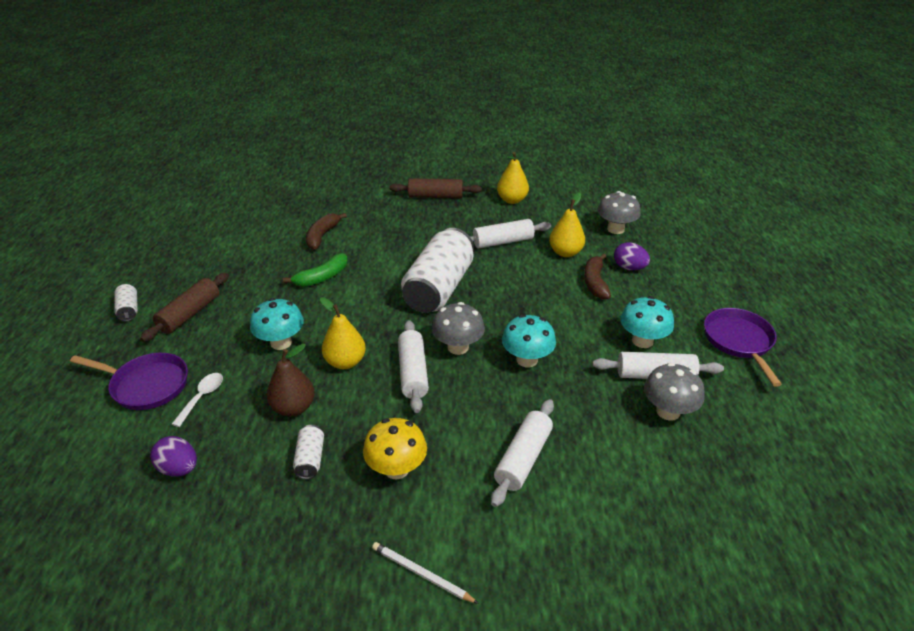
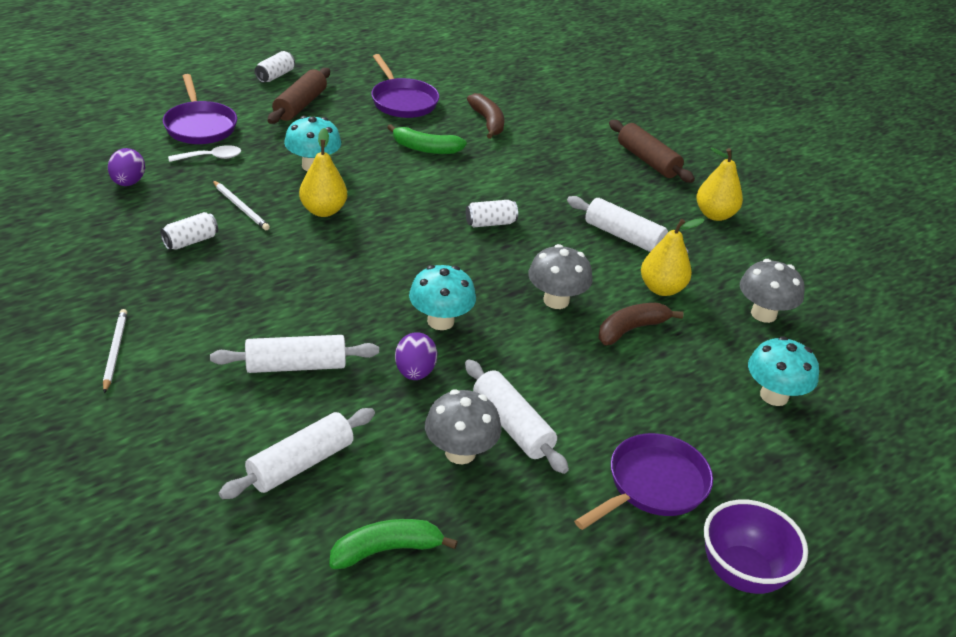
camera: 50 degrees right, 0 degrees up
brown rolling pin [140,273,229,342] -> brown rolling pin turned 60 degrees counterclockwise [268,68,330,124]
brown pear [267,344,315,417] -> white pencil [212,180,270,230]
brown banana [306,213,347,250] -> brown banana turned 90 degrees clockwise [467,93,504,139]
yellow mushroom [363,418,427,479] -> none
white rolling pin [398,320,429,413] -> white rolling pin moved to [219,408,375,499]
white can [401,228,474,313] -> white can [466,200,518,227], size x0.42
grey mushroom [432,302,485,355] -> grey mushroom moved to [528,244,593,309]
purple egg [614,242,650,270] -> purple egg moved to [395,332,438,380]
turquoise mushroom [620,296,674,348] -> turquoise mushroom moved to [748,336,819,406]
none -> green banana [329,519,458,569]
none -> purple pan [371,54,439,118]
none -> purple bowl [704,500,808,594]

